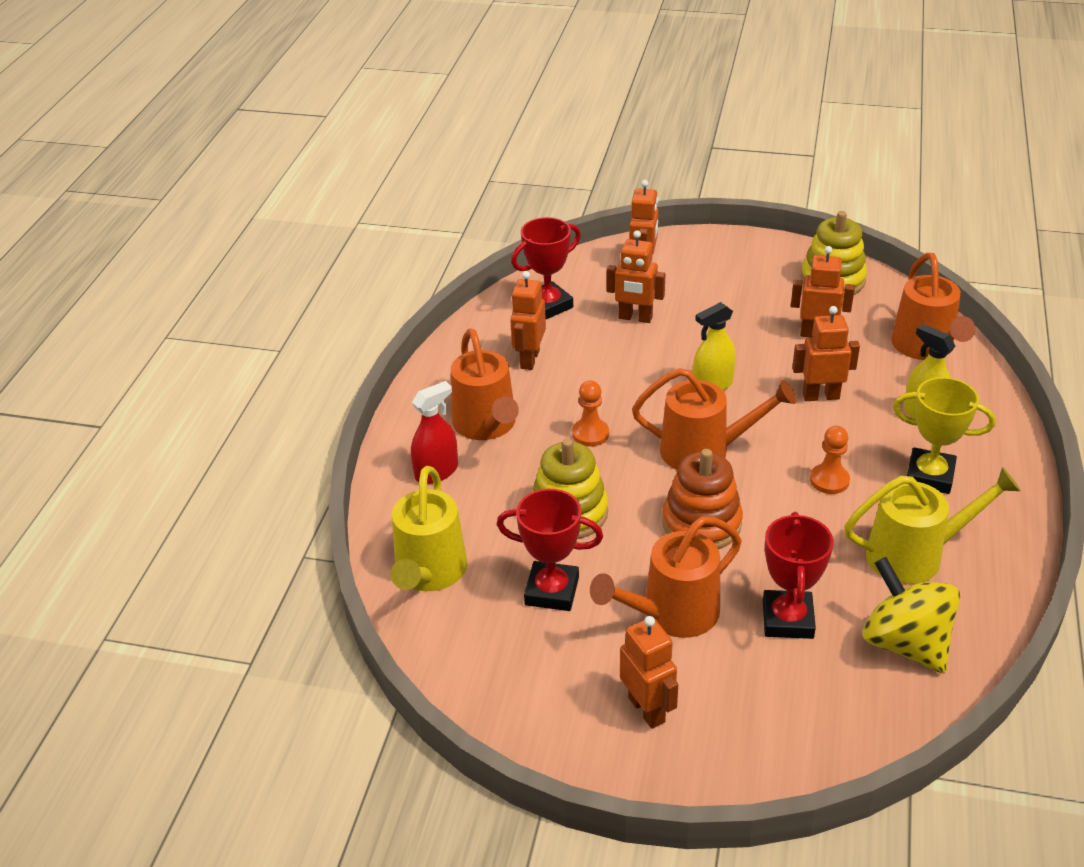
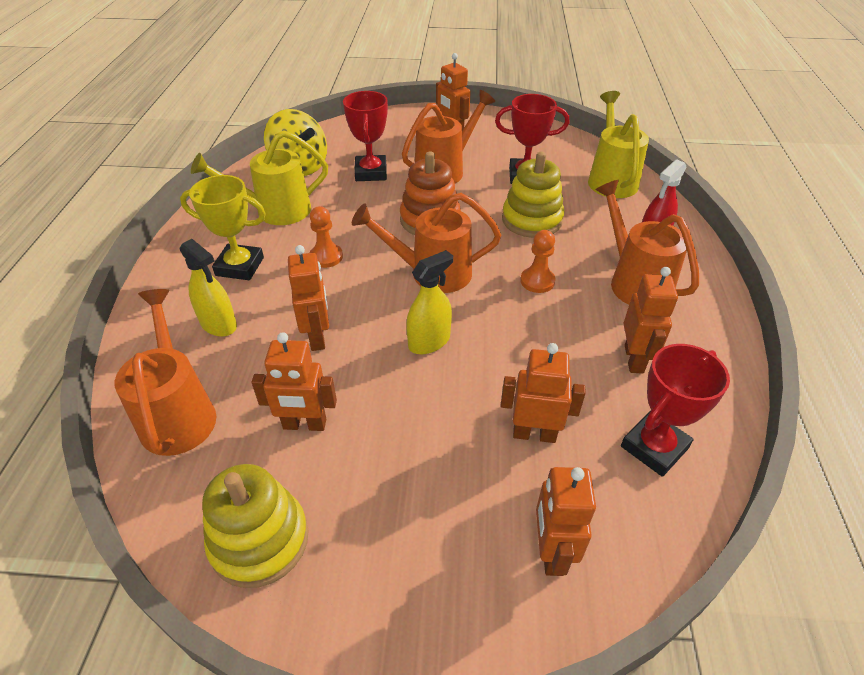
camera: 170 degrees right, 5 degrees up
orange robot [792,306,860,401] -> orange robot turned 90 degrees counterclockwise [288,245,329,351]

